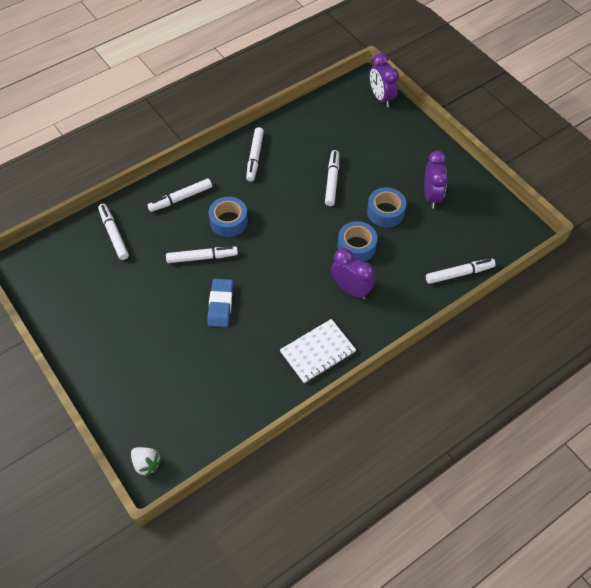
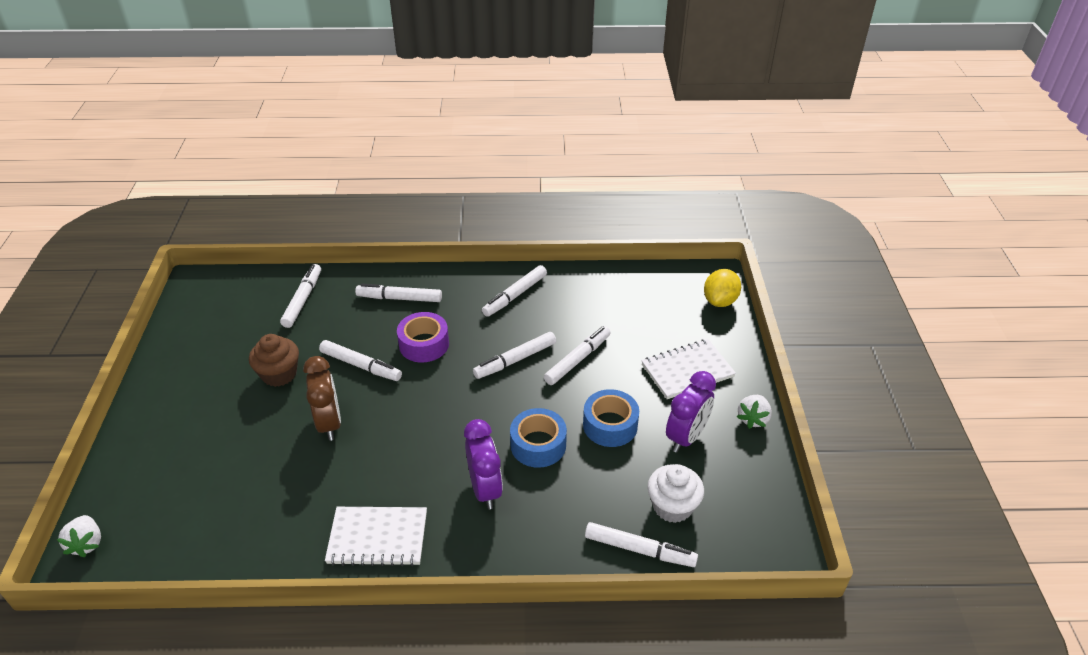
camera: 35 degrees right, 15 degrees down
blue eraser [207,279,233,327] -> brown clock [303,356,341,441]
blue tape [209,197,248,237] -> purple tape [397,312,449,362]
purple clock [370,53,399,107] -> yellow lemon [704,269,741,307]
none -> brown cupcake [249,334,299,387]
none -> white marker [473,332,556,379]
none -> white notebook [642,339,736,399]
none -> white cupcake [647,464,704,523]
none -> white strawberry [737,395,772,429]

